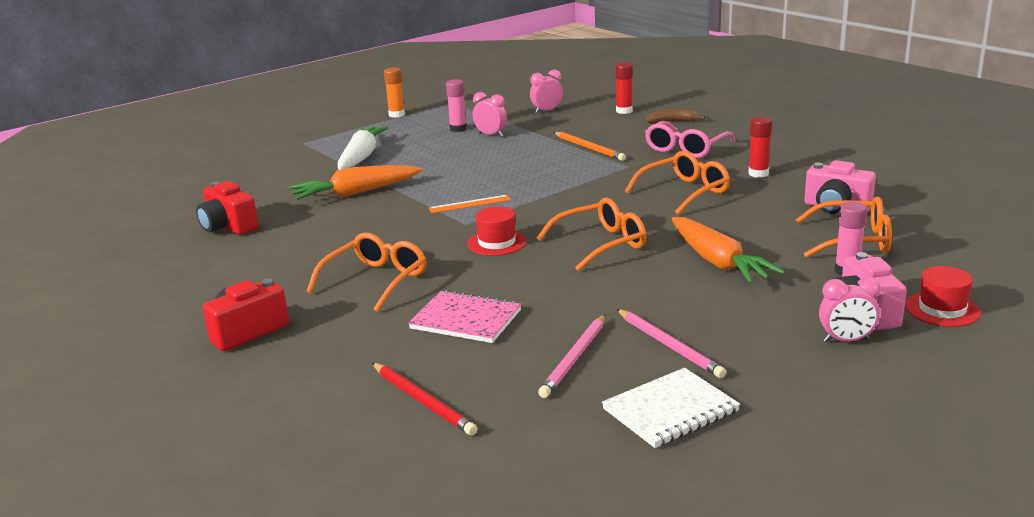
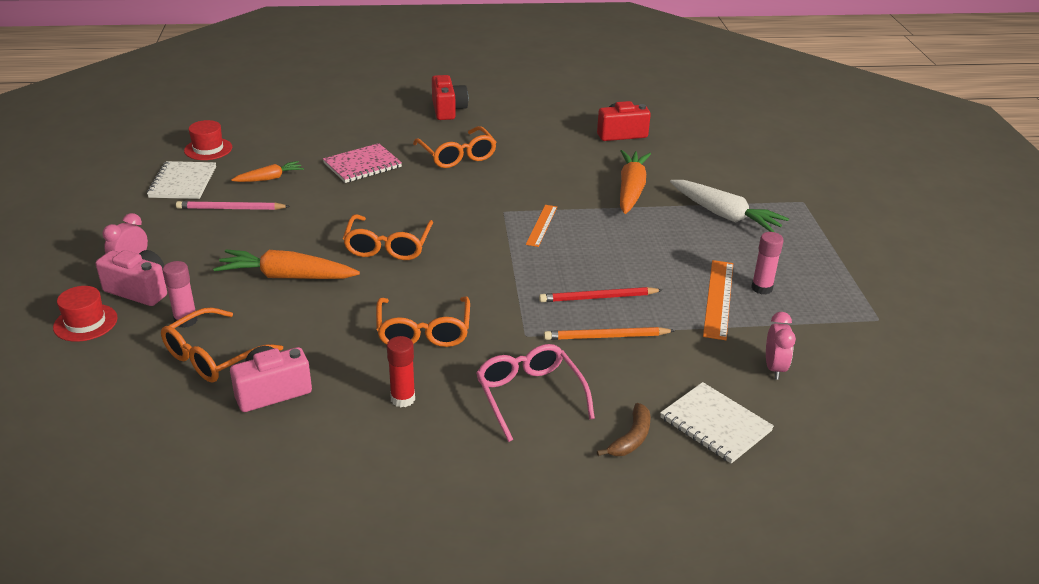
camera: 120 degrees right, 10 degrees up
red pencil [372,363,478,435] -> red pencil moved to [539,287,662,302]
orange glue stick [384,67,405,118] -> none
red hat [467,207,527,256] -> red hat moved to [184,120,232,160]
pink clock [473,92,507,137] -> orange ruler [703,260,733,340]
pink pencil [538,314,606,398] -> orange carrot [231,161,304,182]
red glue stick [615,62,633,114] -> white notebook [660,382,774,464]

